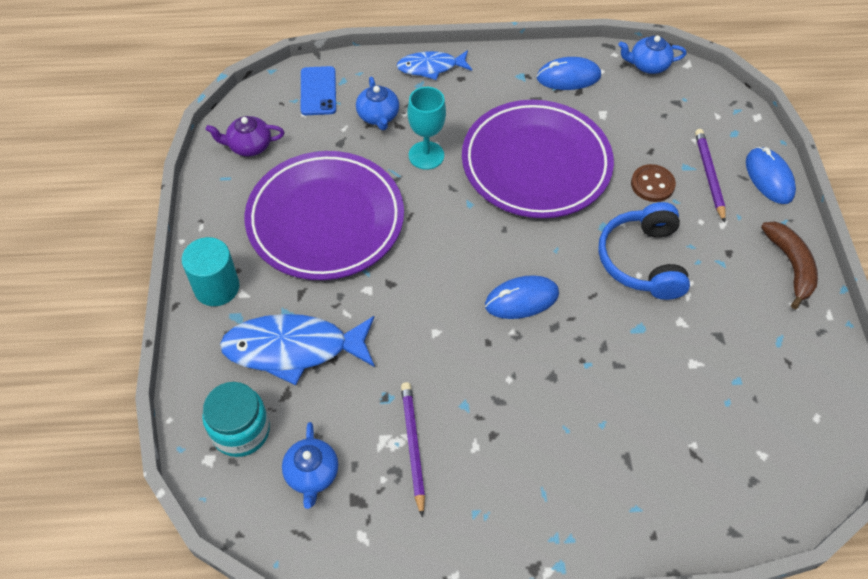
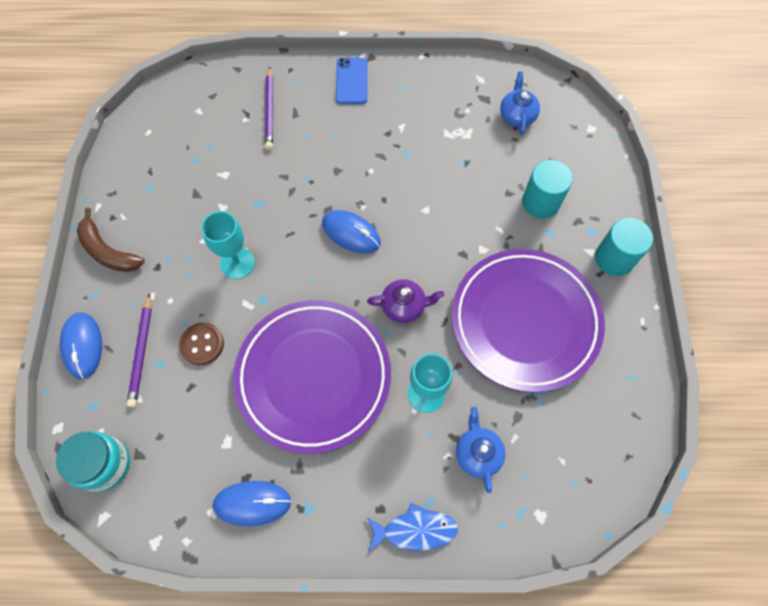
camera: 175 degrees left, 10 degrees up
turquoise jar [202,382,270,457] -> turquoise jar moved to [56,431,130,492]
purple teapot [206,116,285,156] -> purple teapot moved to [367,279,444,323]
blue fish [220,314,375,385] -> turquoise cylinder [522,160,573,219]
blue phone [301,66,336,115] -> blue phone moved to [336,58,368,104]
purple pencil [401,382,425,518] -> purple pencil moved to [265,66,273,150]
blue mouse [485,275,559,319] -> blue mouse turned 45 degrees clockwise [322,210,381,254]
blue headphones [598,202,690,300] -> turquoise goblet [201,211,255,279]
blue teapot [618,35,687,74] -> none
brown banana [761,221,818,309] -> brown banana turned 45 degrees counterclockwise [77,208,145,272]

